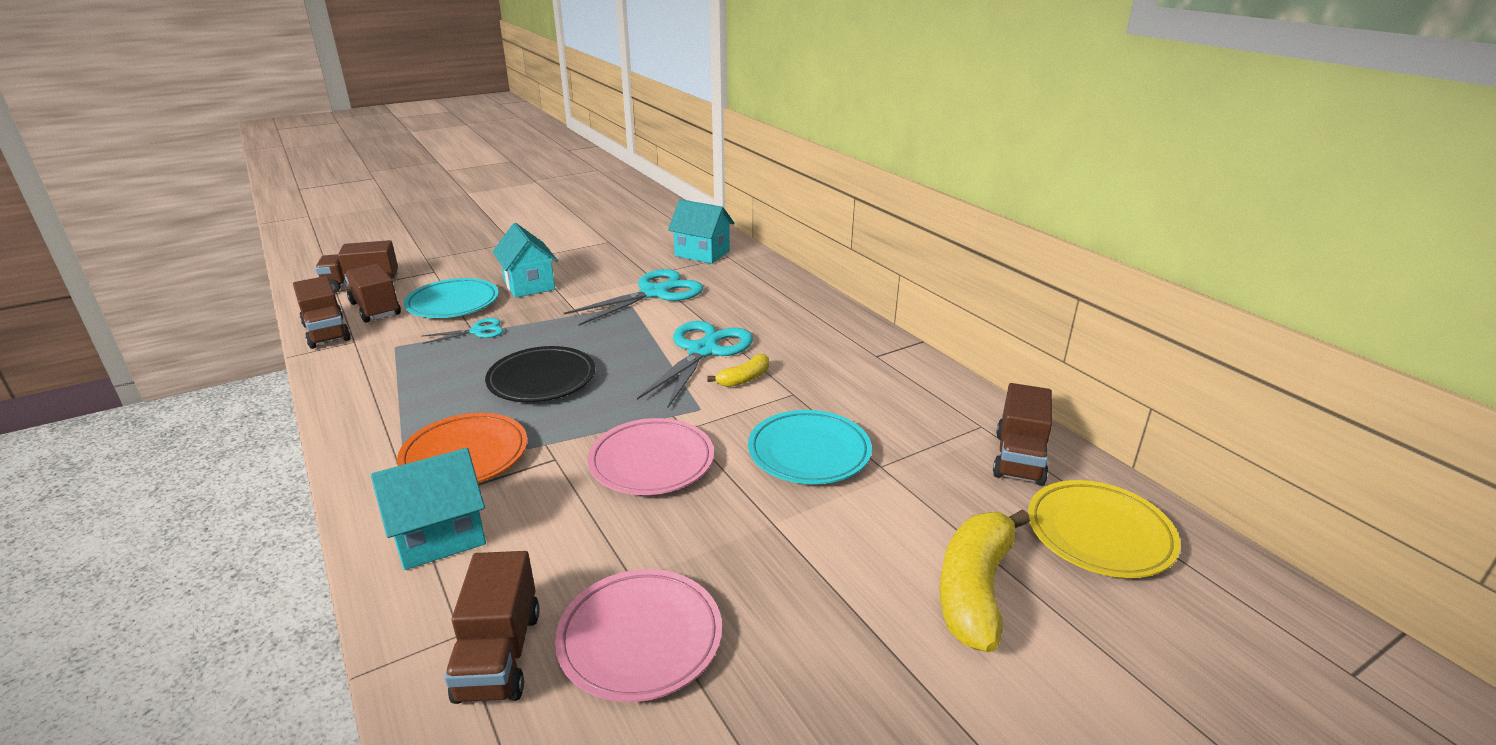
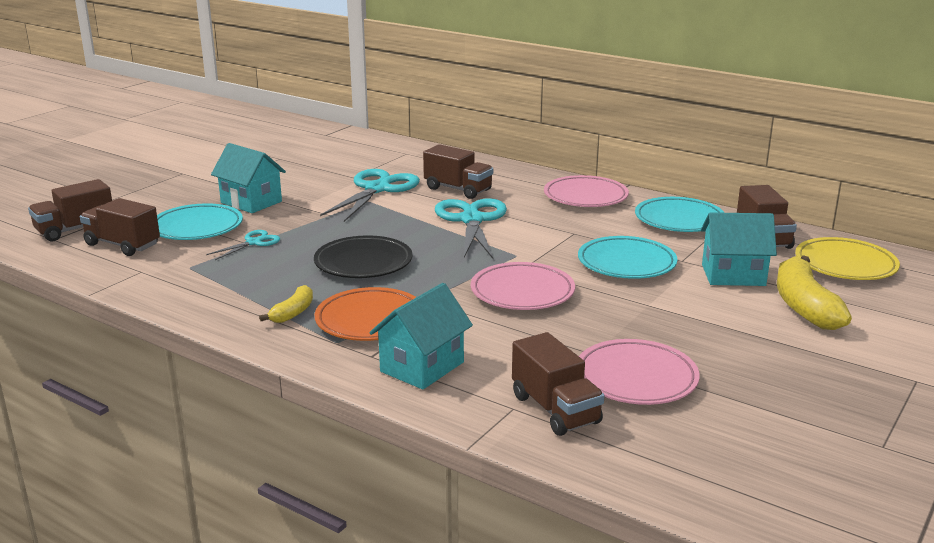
camera: 25 degrees left, 5 degrees down
brown truck [293,276,351,349] -> brown truck moved to [423,144,493,199]
turquoise house [668,199,734,264] -> turquoise house moved to [701,212,777,286]
yellow banana [707,354,769,387] -> yellow banana moved to [259,285,313,323]
none -> pink plate [544,175,629,207]
none -> turquoise plate [635,197,725,232]

